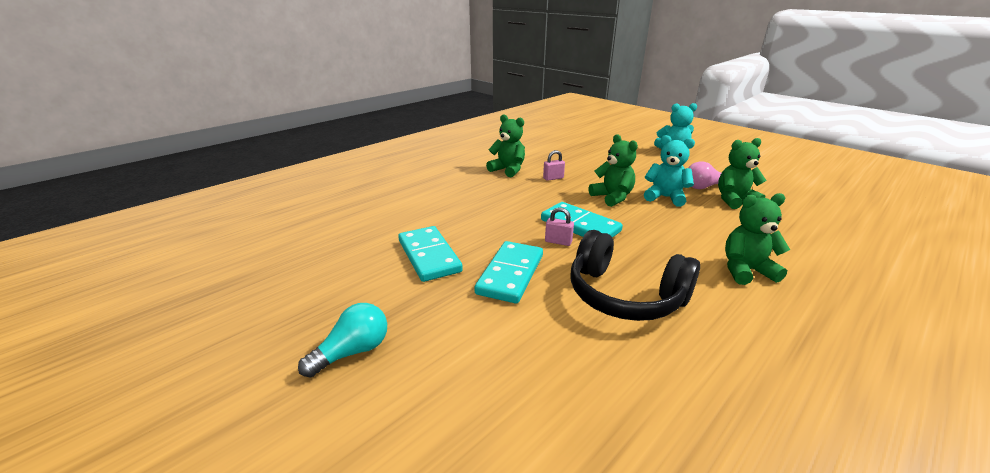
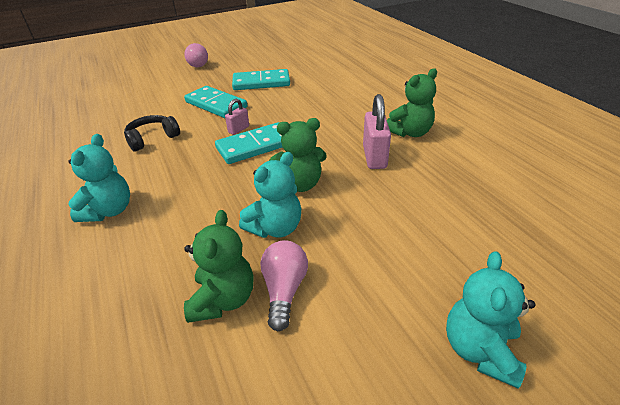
camera: 110 degrees right, 10 degrees up
turquoise light bulb [298,303,387,378] -> pink light bulb [184,43,208,67]
pink padlock [543,150,565,181] -> pink padlock [363,94,391,169], size x1.78
black headphones [570,230,700,321] -> black headphones [124,115,180,151], size x0.58
green teddy bear [725,193,790,285] -> turquoise teddy bear [68,134,130,222]

